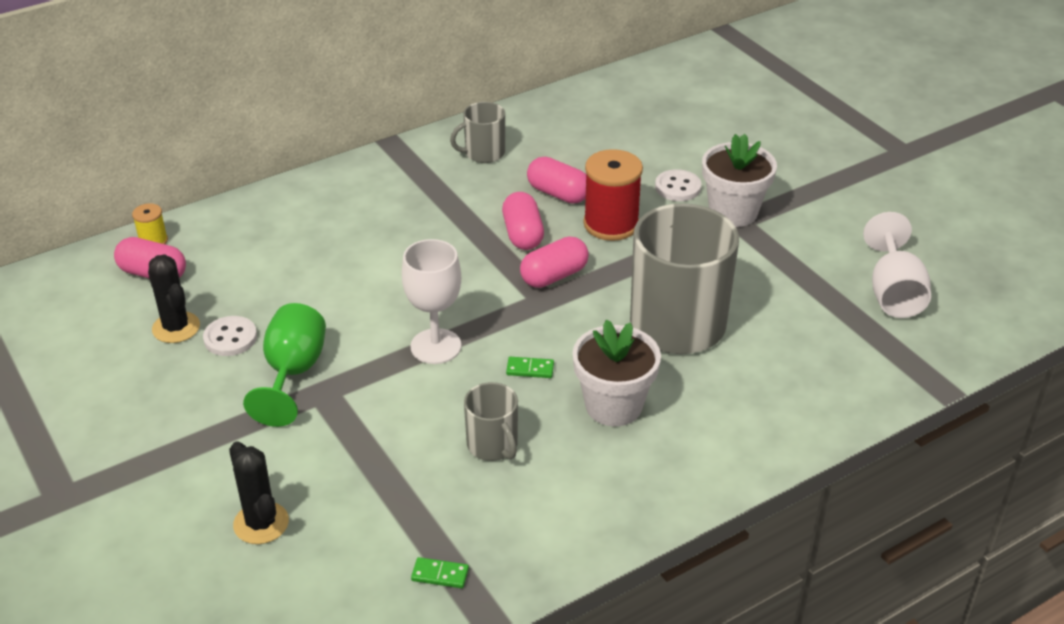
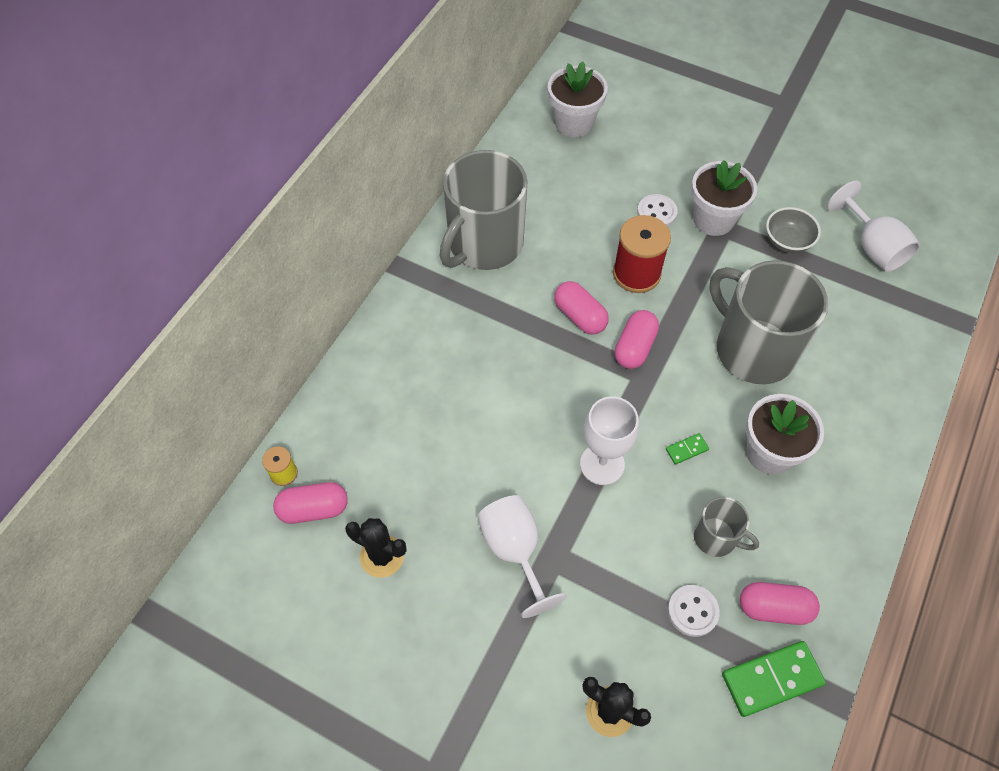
camera: 30 degrees left, 20 degrees up
white button [203,316,257,356] -> white button moved to [668,585,720,637]
green goblet [243,303,326,427] -> white goblet [478,495,567,618]
green domino [411,557,469,588] -> green domino [722,641,826,717], size x2.06
grey mug [450,102,505,163] -> grey mug [440,150,528,270], size x2.08
pink capsule [527,157,586,204] -> pink capsule moved to [740,582,820,625]
none -> white flower pot [548,61,608,137]
none -> grey bowl [766,207,821,253]

